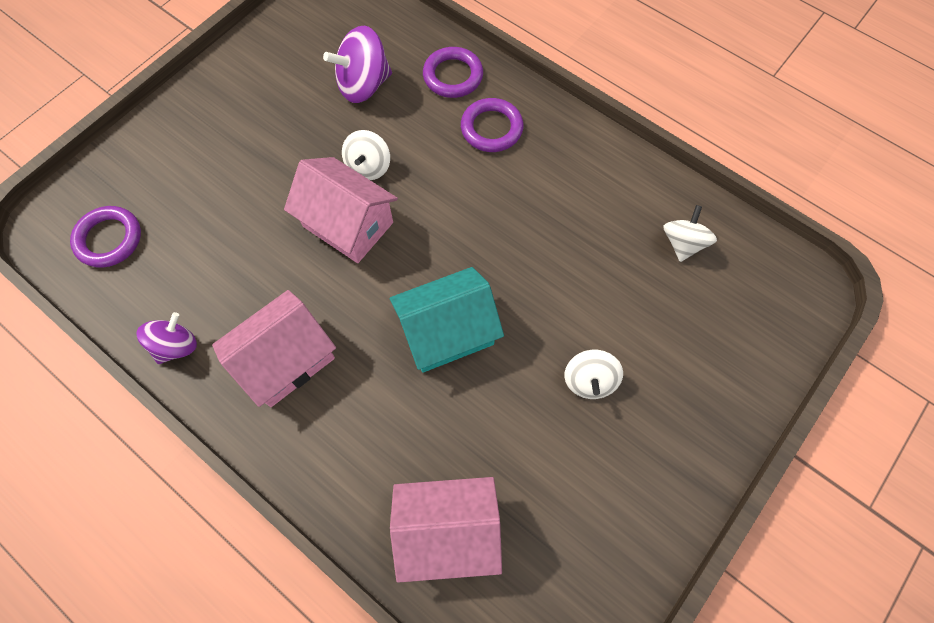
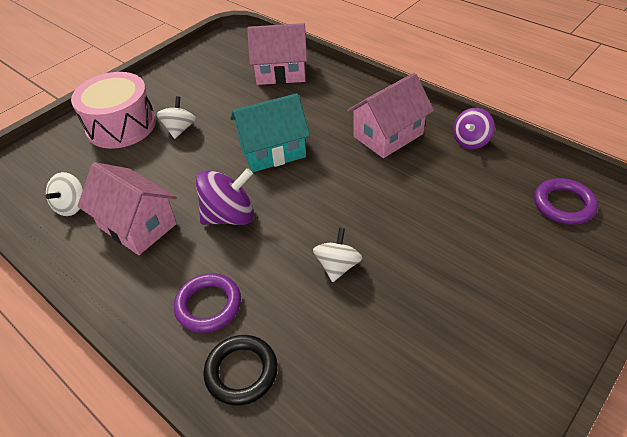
camera: 175 degrees left, 20 degrees down
pink house [284,157,398,263] -> pink house moved to [78,162,177,255]
purple spinning top [323,26,392,103] -> purple spinning top moved to [196,168,254,225]
purple ring [423,47,483,98] -> black ring [203,335,278,406]
none -> pink drum [71,72,156,149]

